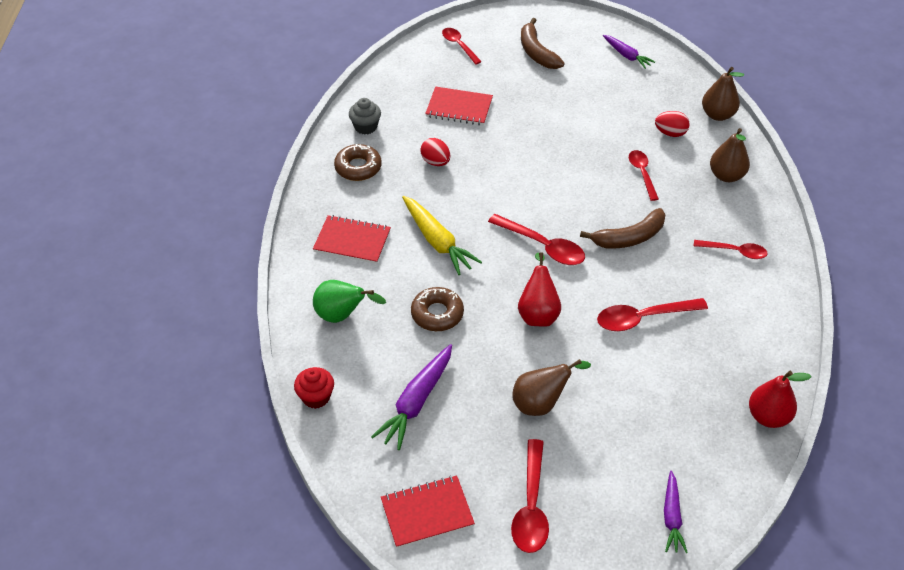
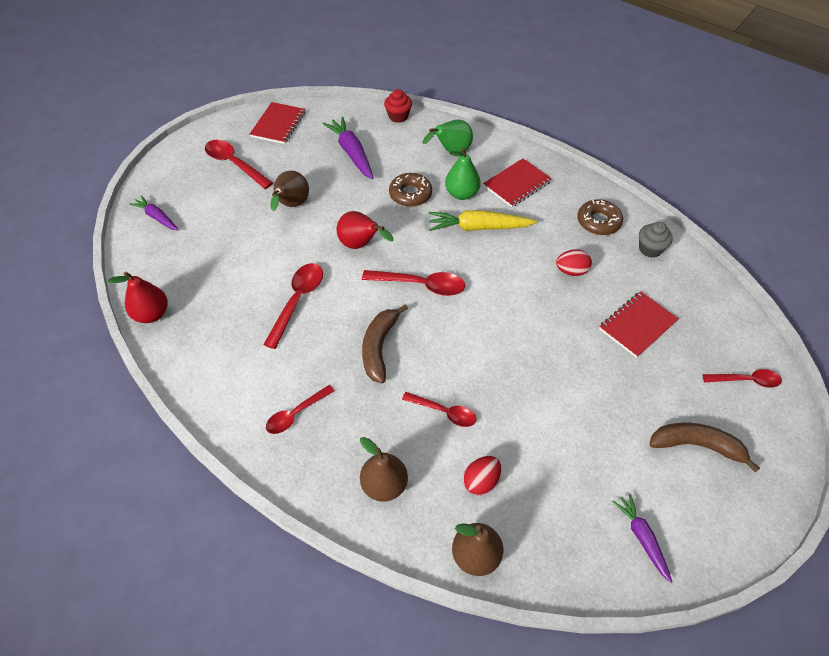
camera: 125 degrees right, 5 degrees up
red spoon [488,214,585,265] -> red spoon turned 150 degrees counterclockwise [362,270,465,296]
purple carrot [603,35,655,69] -> purple carrot turned 75 degrees clockwise [612,493,672,583]
none -> green pear [445,148,481,200]

